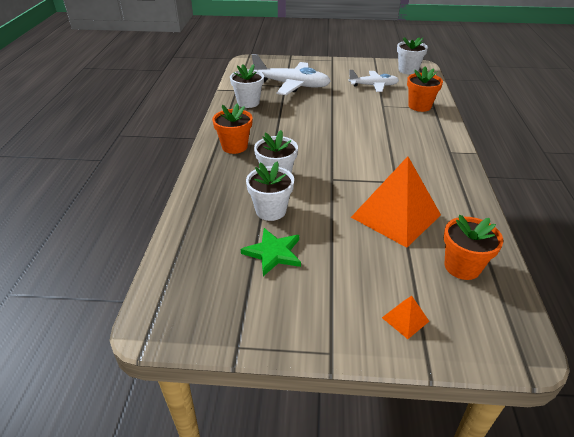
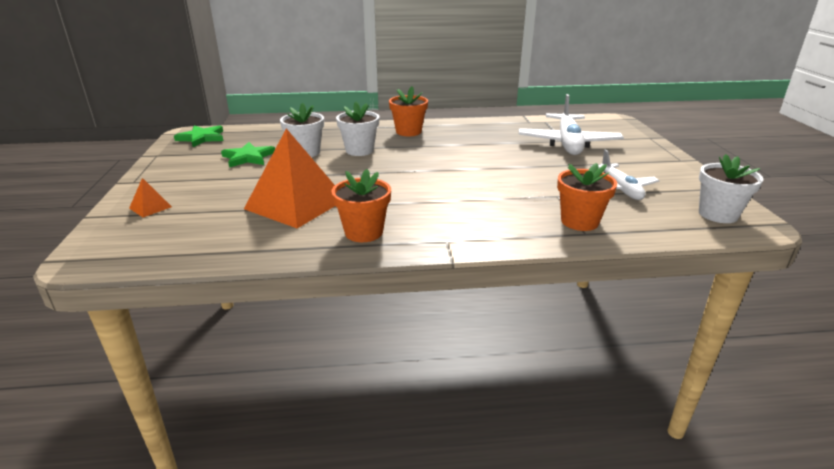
camera: 80 degrees right, 10 degrees down
white flower pot [230,64,264,108] -> none
orange flower pot [444,215,503,280] -> orange flower pot moved to [331,169,391,242]
none -> green star [174,125,223,147]

